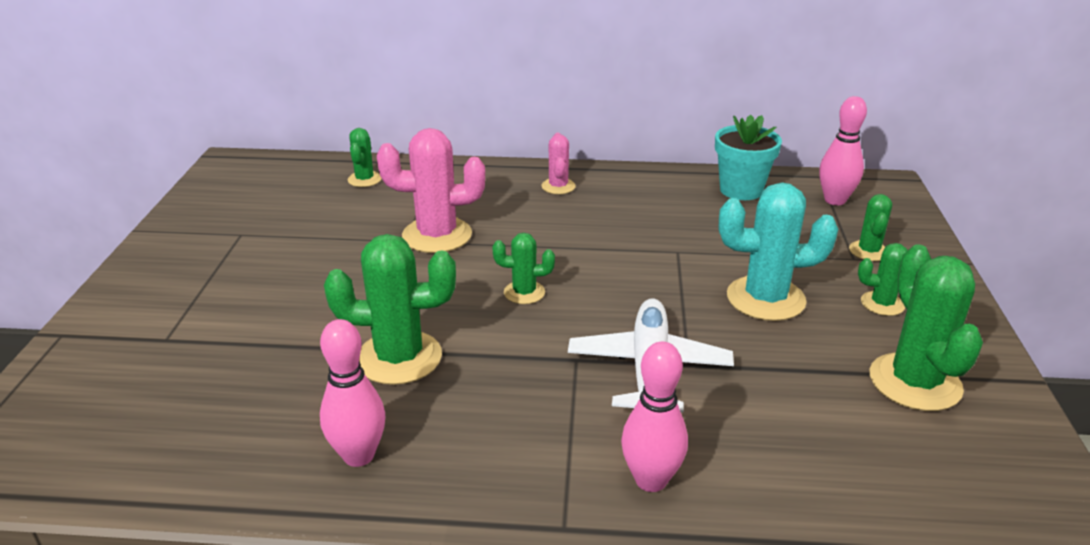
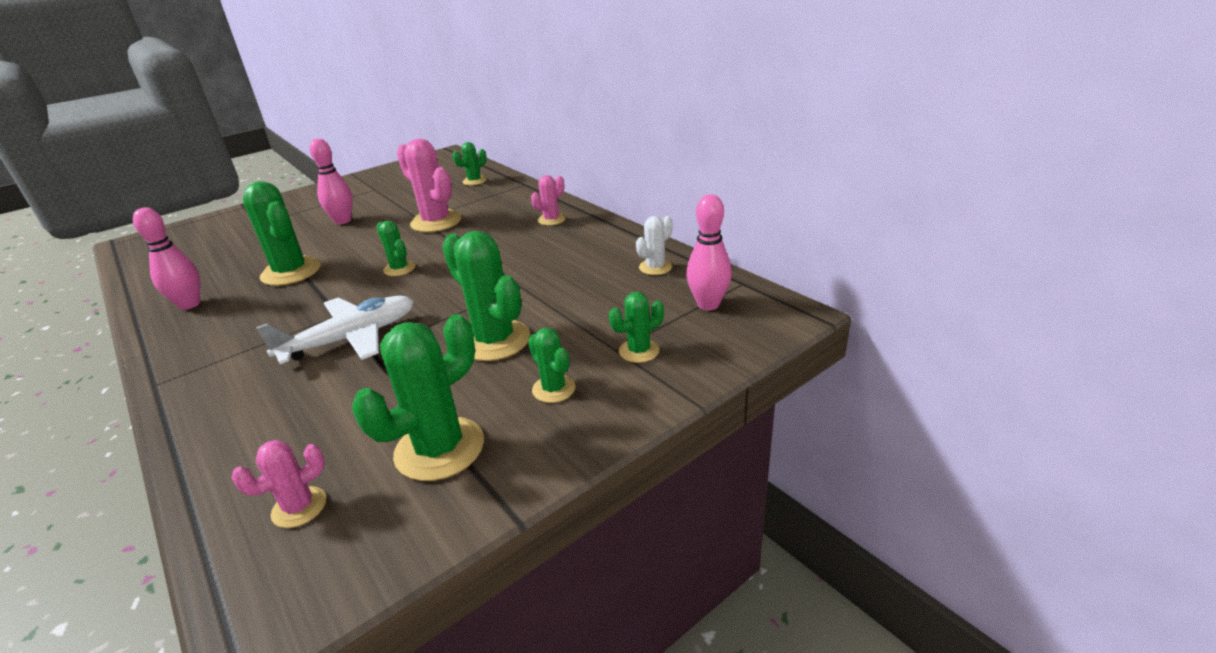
camera: 50 degrees right, 0 degrees up
pink bowling pin [621,342,688,492] -> pink bowling pin moved to [309,138,353,224]
turquoise flower pot [715,115,782,200] -> white cactus [636,216,673,275]
turquoise cactus [719,183,838,321] -> green cactus [442,231,530,361]
none -> pink cactus [231,440,326,528]

